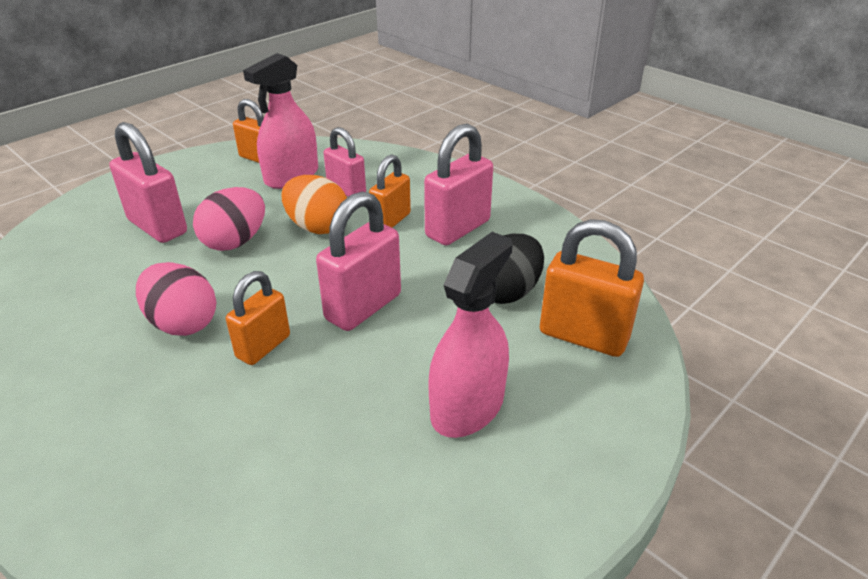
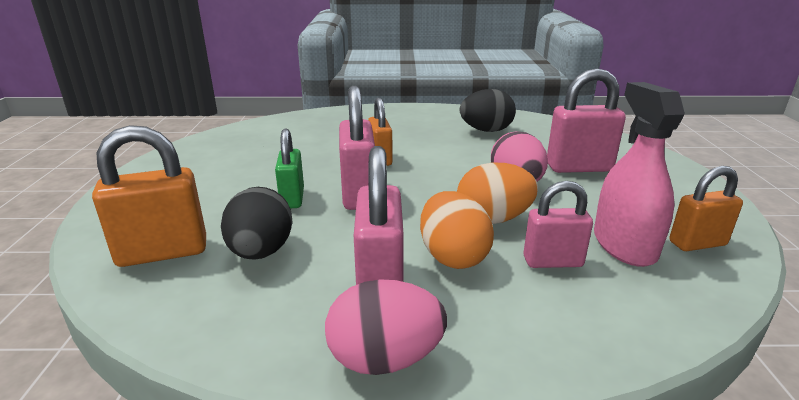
camera: 135 degrees right, 10 degrees down
pink egg [136,262,216,336] -> pink egg moved to [325,279,447,375]
orange padlock [369,154,411,228] -> orange egg [420,191,494,269]
pink spray bottle [429,232,513,438] -> none
none -> green padlock [275,128,304,208]
none -> black egg [460,89,516,132]

